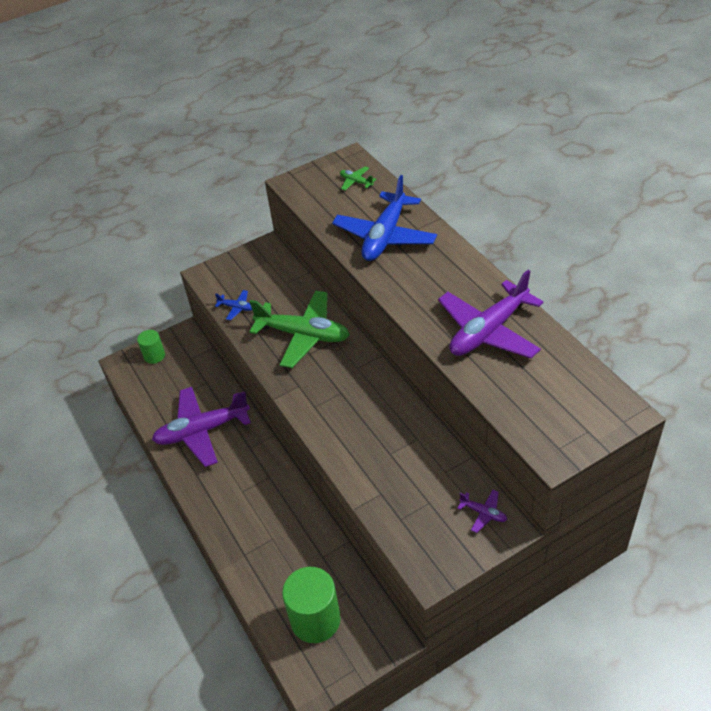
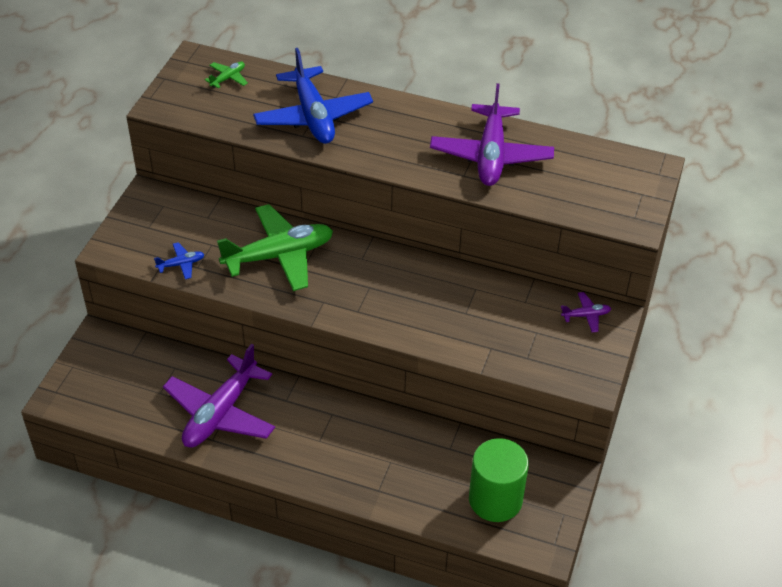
camera: 45 degrees left, 0 degrees up
green cylinder [137,330,165,364] -> none
green plane [340,166,376,191] -> green plane turned 135 degrees clockwise [205,61,248,88]

